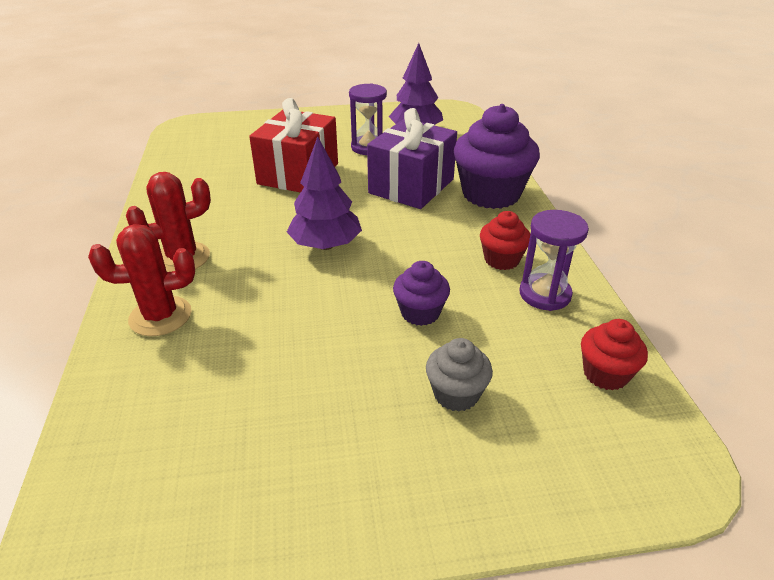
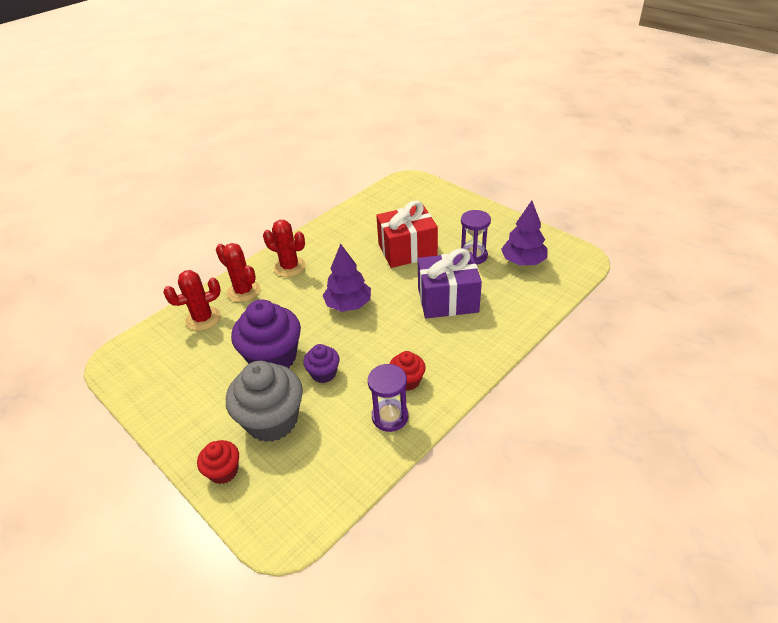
camera: 55 degrees right, 5 degrees up
grey cupcake [426,338,493,412] -> grey cupcake [226,361,303,442], size x1.93
purple cupcake [453,104,540,209] -> purple cupcake moved to [231,300,301,368]
red cupcake [581,319,648,391] -> red cupcake moved to [197,440,239,484]
none -> red cactus [163,270,221,331]

